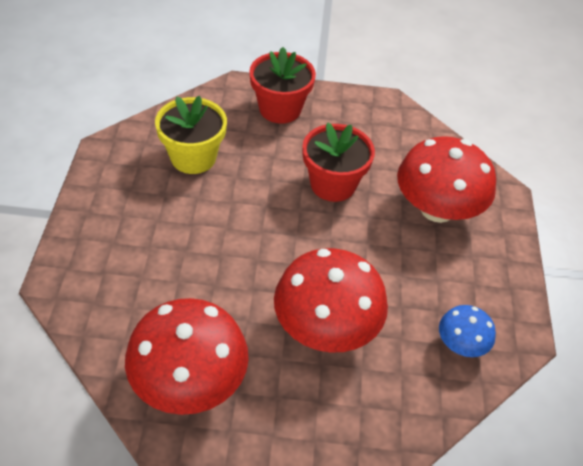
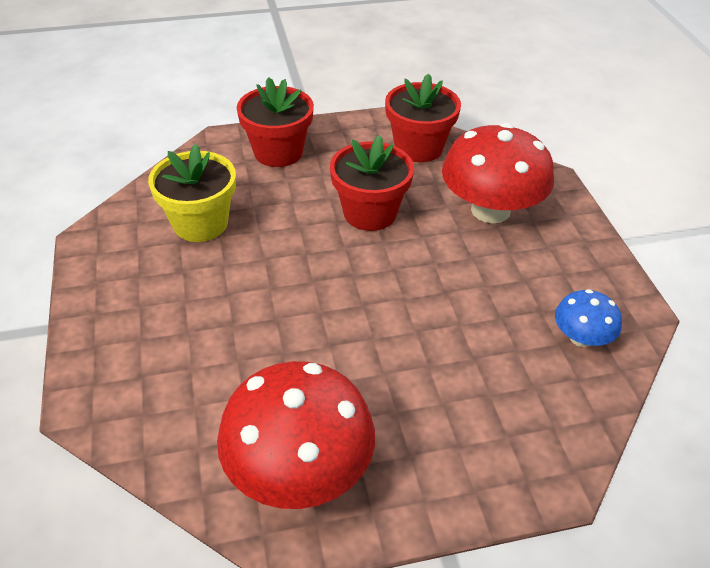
camera: 15 degrees left, 5 degrees down
red mushroom [274,248,388,353] -> none
none -> red flower pot [385,73,461,162]

